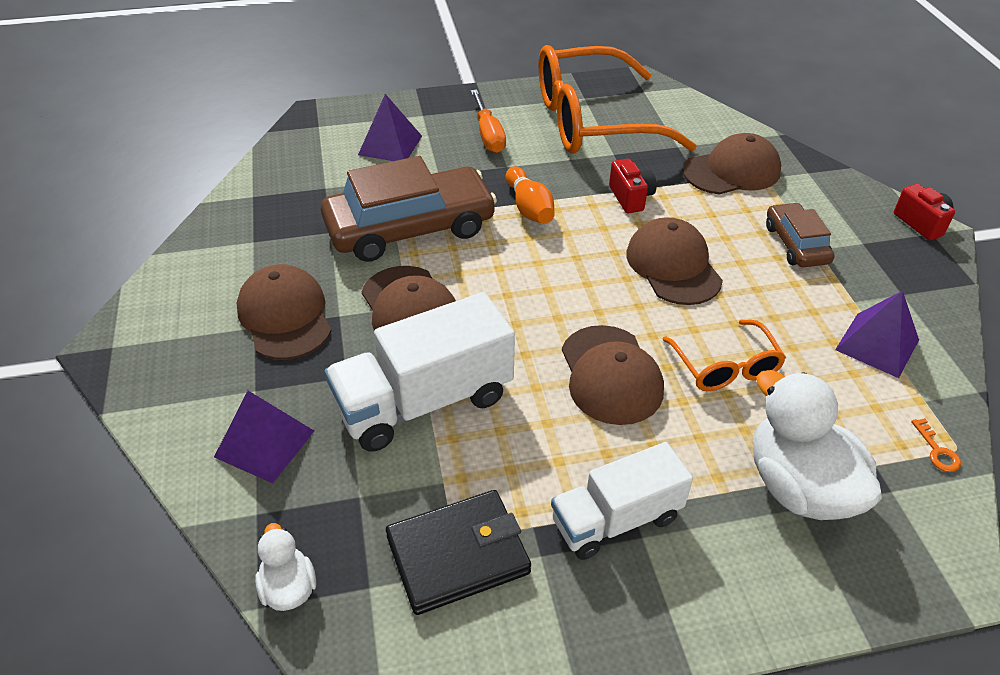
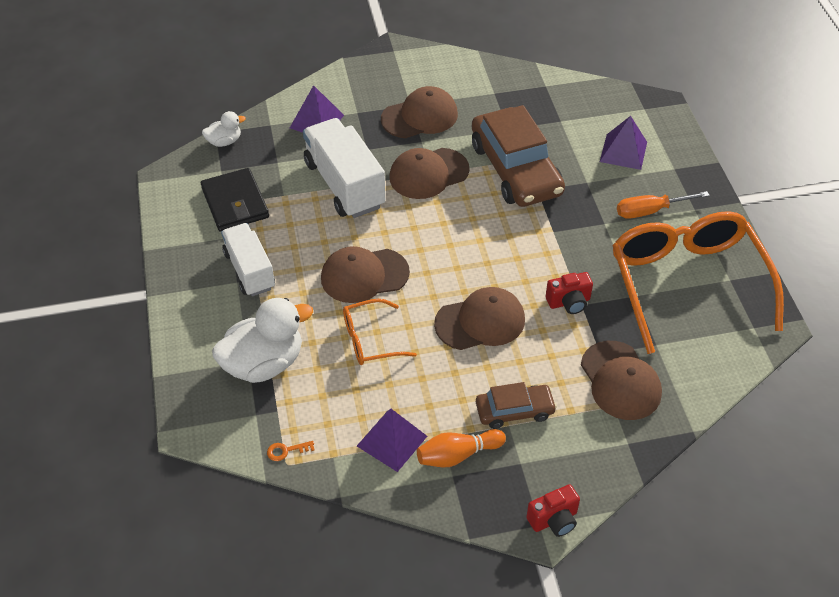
camera: 90 degrees right, 5 degrees up
orange bowling pin [506,167,555,224] -> orange bowling pin moved to [417,429,506,467]

